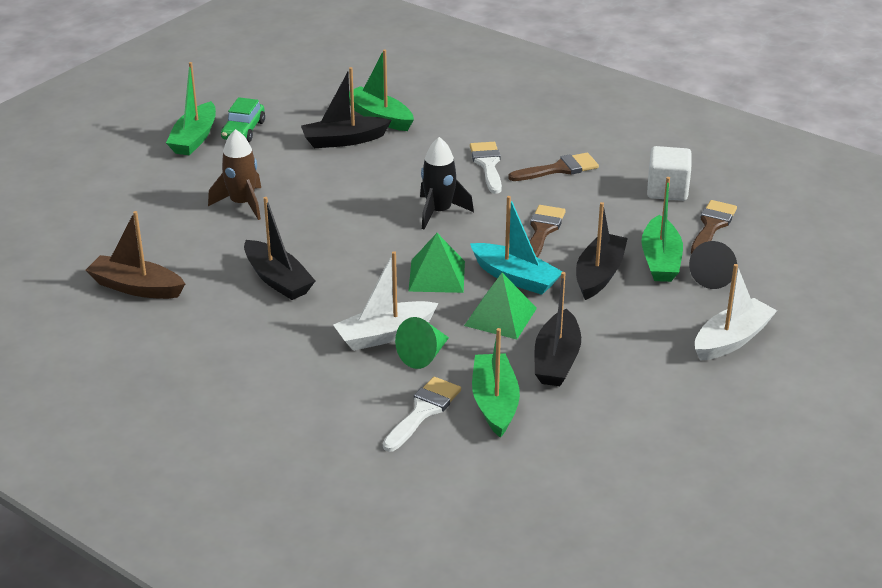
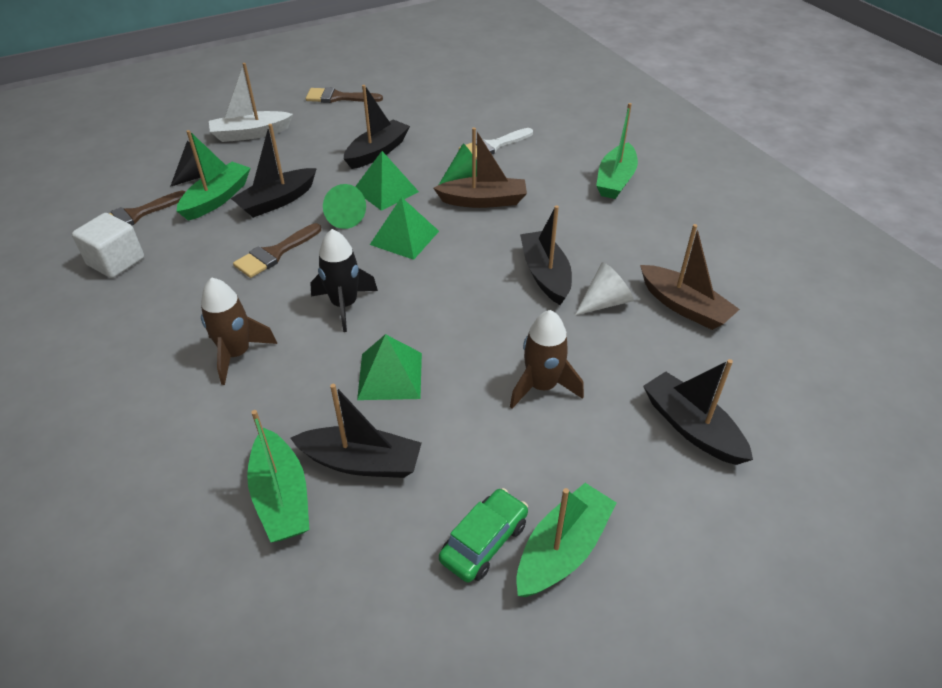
camera: 155 degrees left, 10 degrees up
white boat [333,251,439,351] -> brown boat [433,128,527,208]
white brush [470,142,502,194] -> brown rocket [201,277,277,385]
turquoise boat [470,196,563,295] -> green cone [323,184,366,229]
green boat [472,328,520,438] -> green boat moved to [596,103,638,199]
brown brush [508,153,599,181] -> brown brush moved to [306,87,383,103]
none -> green pyramid [357,334,422,400]
none -> white cone [575,262,634,315]
none -> black boat [643,359,753,465]

